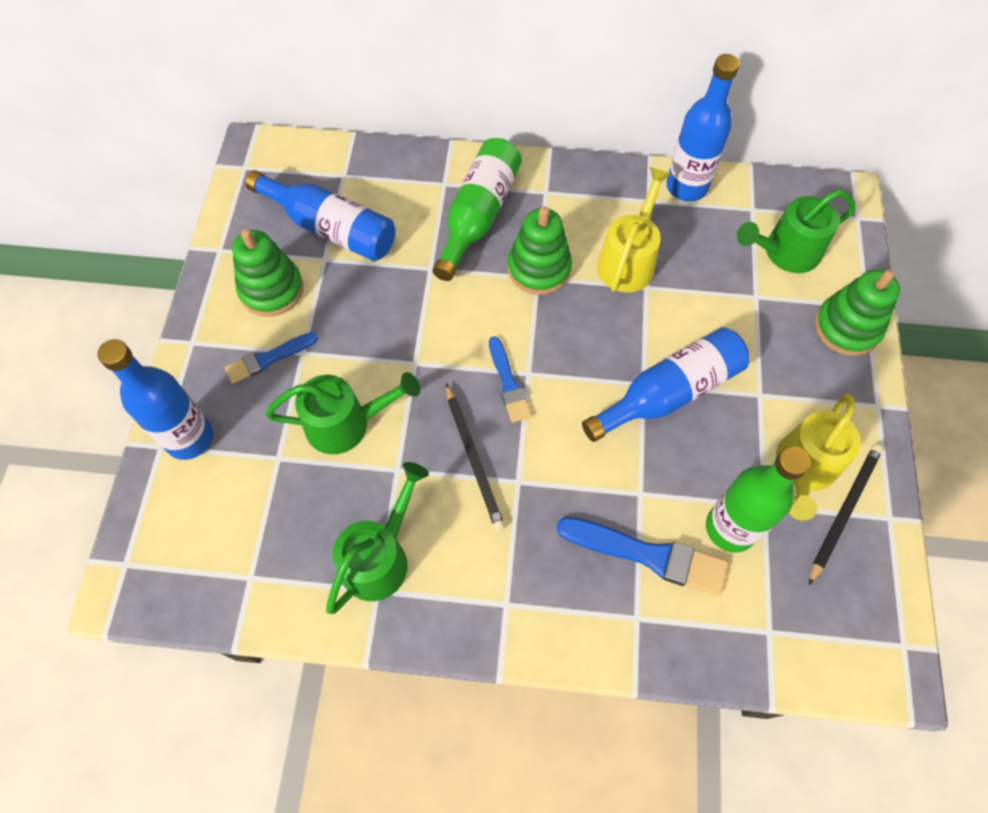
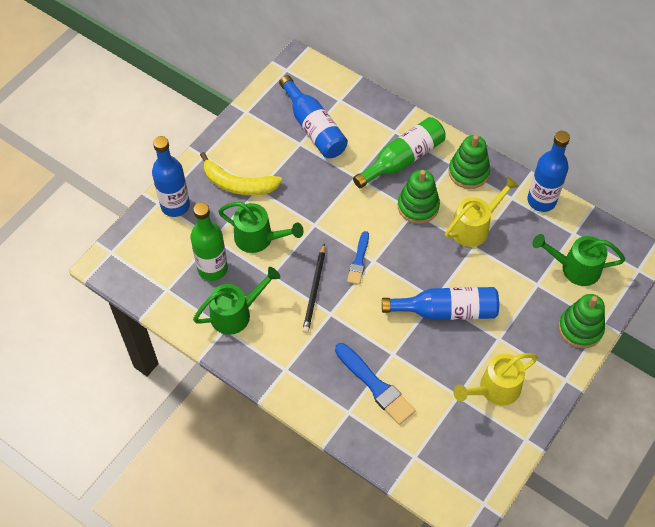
camera: 30 degrees right, 5 degrees down
blue brush [224,332,318,384] -> yellow banana [200,152,282,195]
green stacking toy [232,229,303,317] -> green stacking toy moved to [448,135,490,189]
green bottle [706,446,811,553] -> green bottle moved to [190,202,228,281]
black pencil [809,444,883,585] -> none

